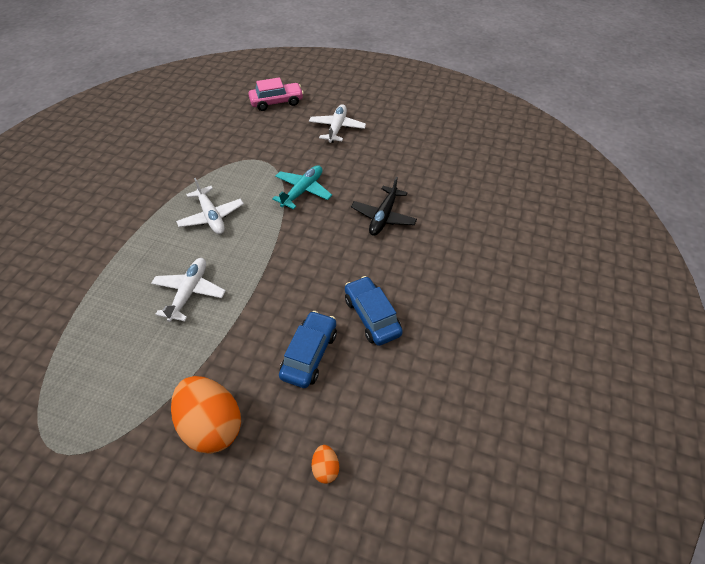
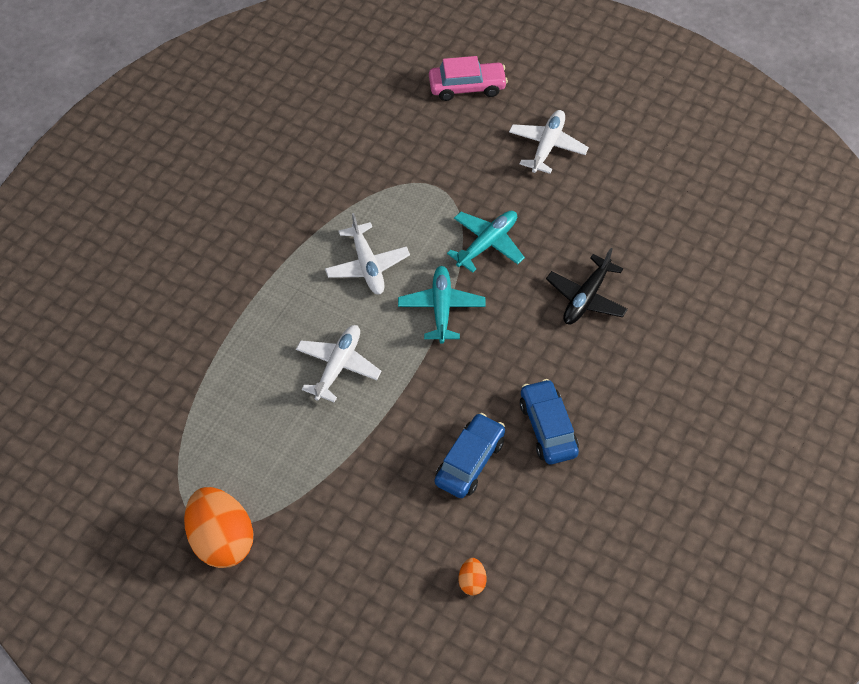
camera: 10 degrees right, 5 degrees up
orange egg [171,376,241,454] -> orange egg moved to [184,487,253,568]
none -> turquoise plane [398,266,486,343]

